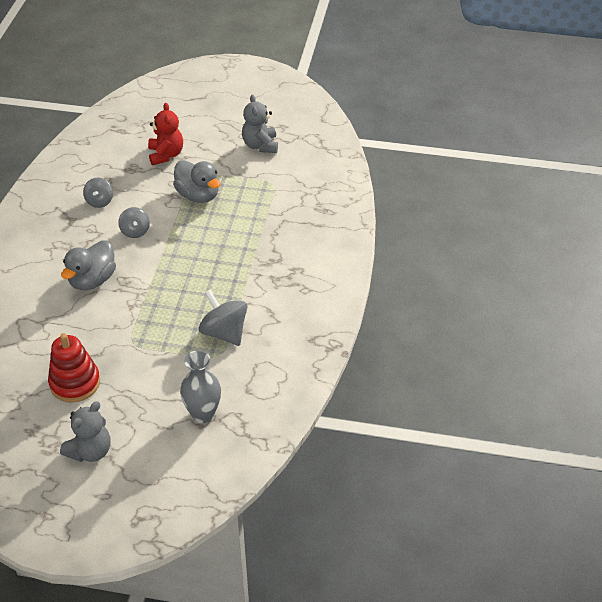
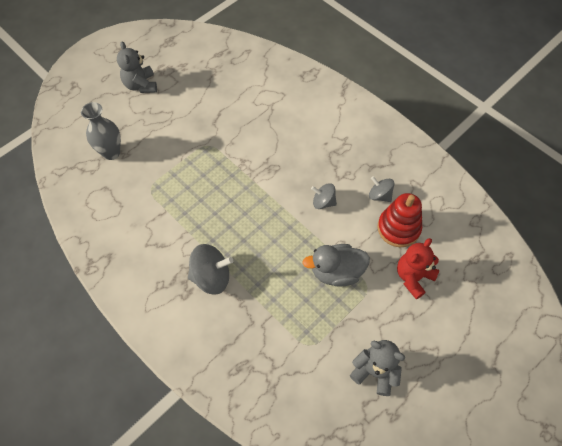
camera: 125 degrees right, 15 degrees up
red stacking toy [48,333,100,403] -> red stacking toy moved to [377,193,422,247]
grey duck [61,241,116,290] -> none
red teddy bear [148,103,183,165] -> red teddy bear turned 105 degrees clockwise [397,238,439,299]
grey spinning top [199,290,247,346] -> grey spinning top moved to [188,244,233,295]

